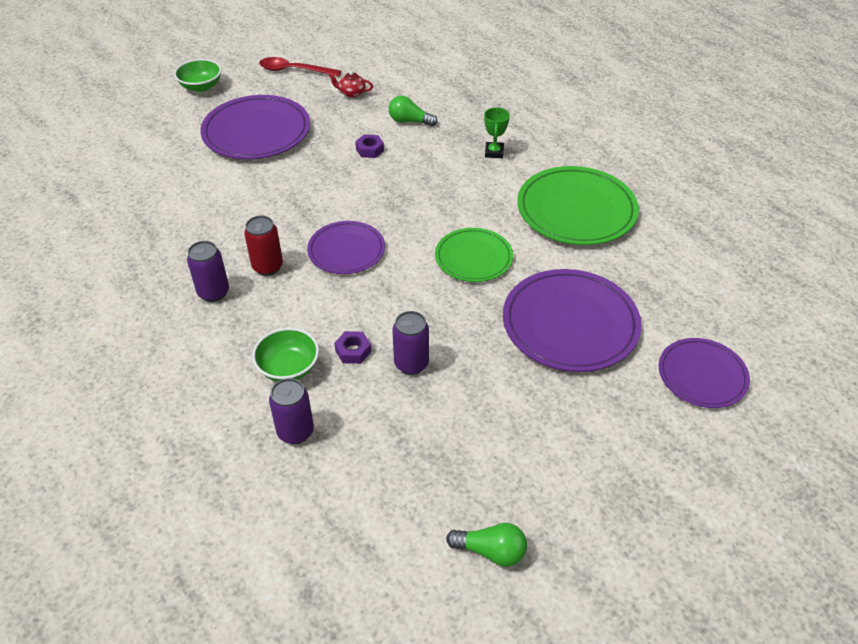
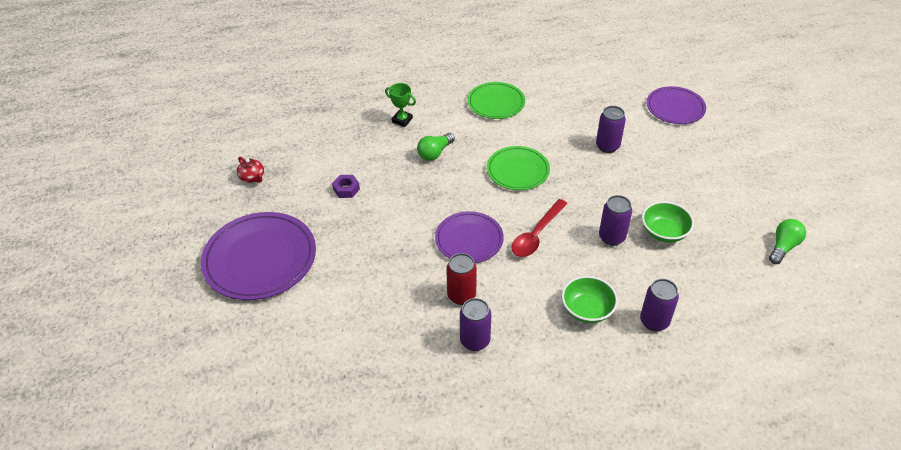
camera: 65 degrees left, 0 degrees up
green bowl [174,59,222,92] -> green bowl moved to [642,201,694,243]
red spoon [259,57,341,77] -> red spoon moved to [511,199,568,257]
red teapot [329,71,373,98] -> red teapot turned 75 degrees counterclockwise [237,157,264,183]
purple nut [334,331,371,364] -> none
green light bulb [389,96,438,126] -> green light bulb moved to [417,133,455,161]
purple plate [503,269,642,372] -> purple can [596,106,626,153]
green plate [517,166,639,245] -> green plate [467,82,525,119], size x0.61

